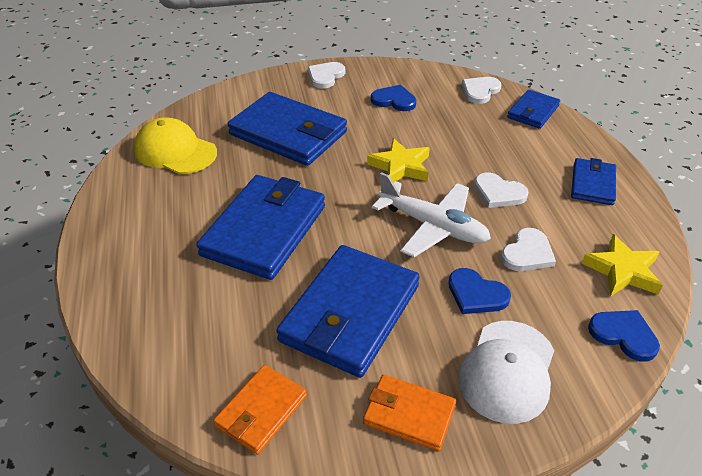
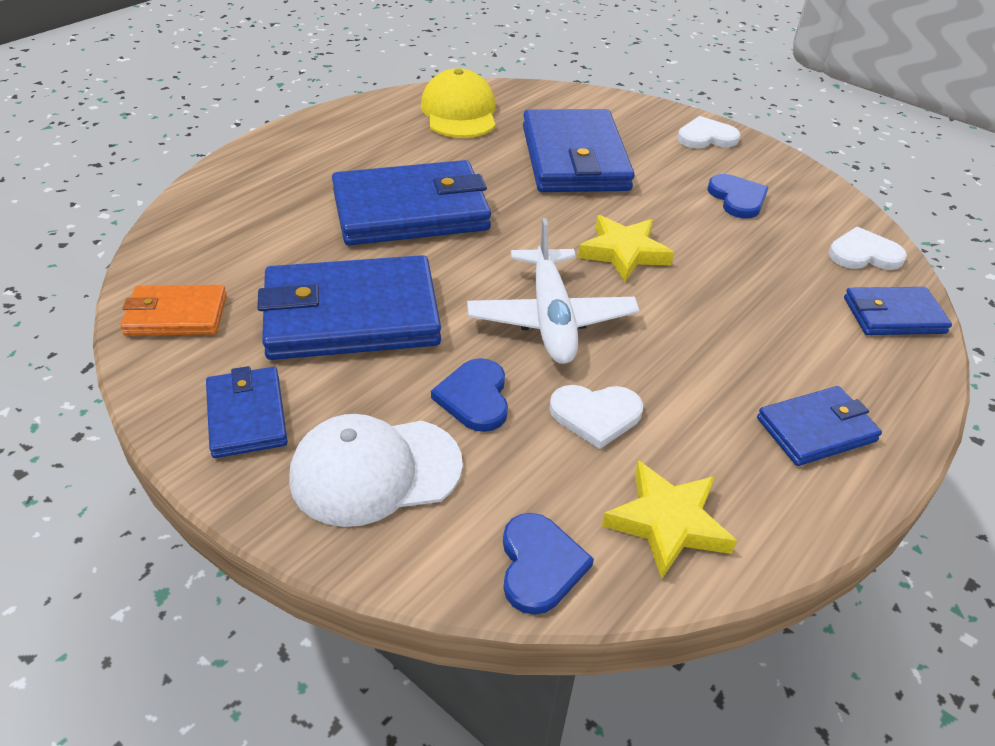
camera: 50 degrees right, 0 degrees up
orange wallet [363,375,456,451] -> blue wallet [206,366,288,458]
white heart [474,172,529,208] -> none

